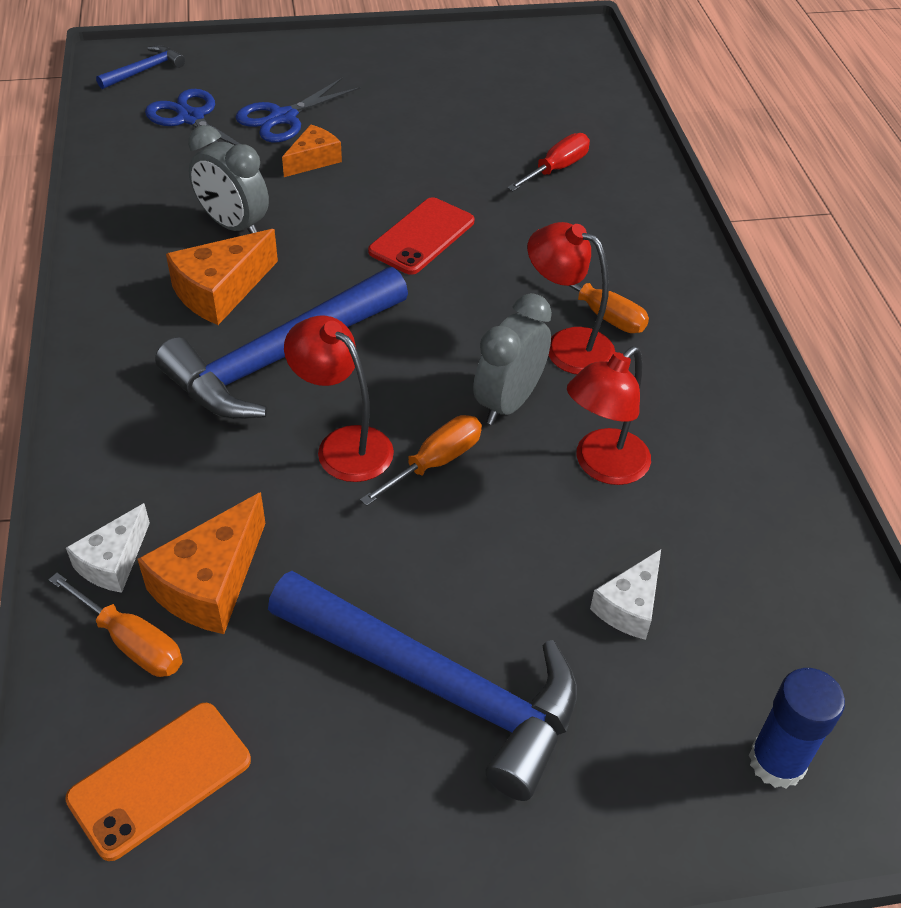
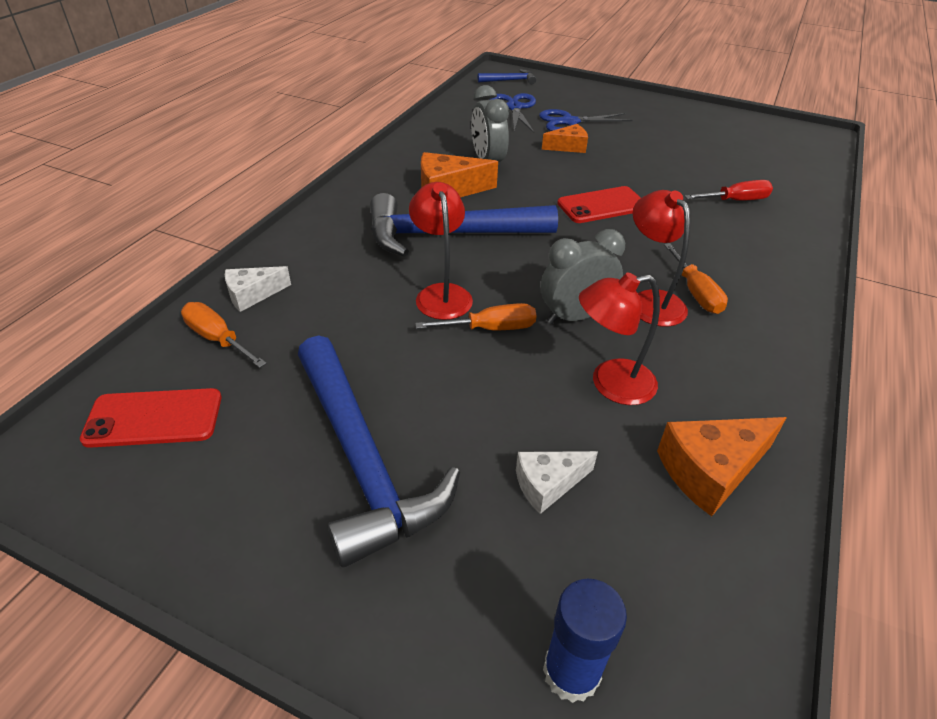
camera: 35 degrees right, 5 degrees down
orange screwdriver [48,573,183,677] -> orange screwdriver turned 150 degrees clockwise [181,302,267,368]
orange phone [65,703,251,861] -> red phone [80,388,221,448]
orange cheese [137,492,266,634] -> orange cheese moved to [657,417,786,517]

